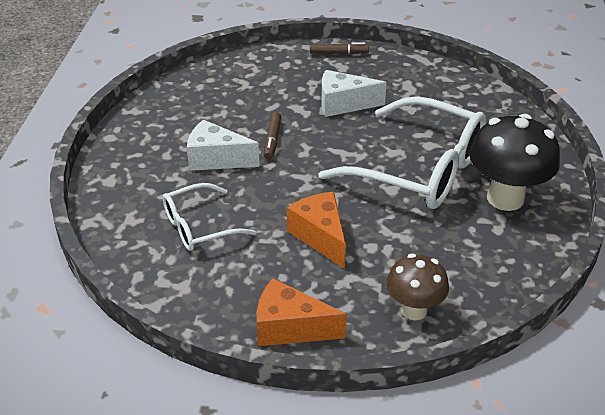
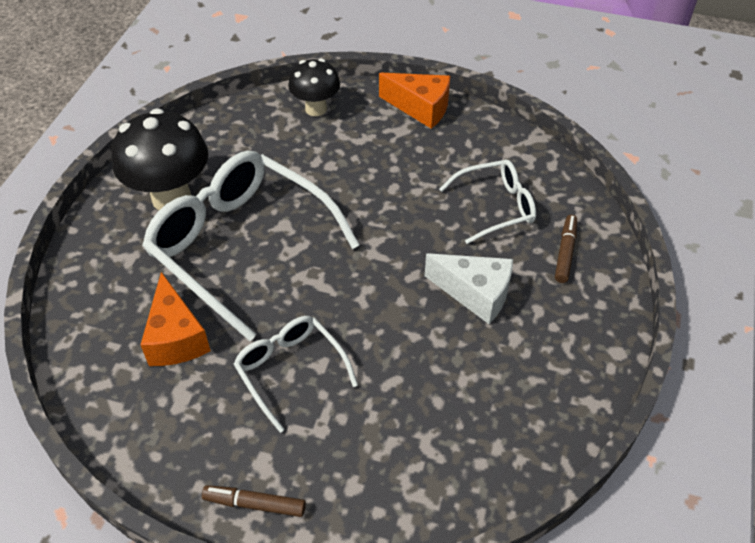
camera: 170 degrees left, 10 degrees up
brown marker [264,112,281,159] -> brown marker moved to [555,215,577,283]
orange cheese [287,192,346,269] -> orange cheese moved to [141,272,211,366]
white cheese [321,70,387,117] -> white glasses [233,316,358,433]
brown mushroom [386,254,449,320] -> black mushroom [288,59,340,116]

